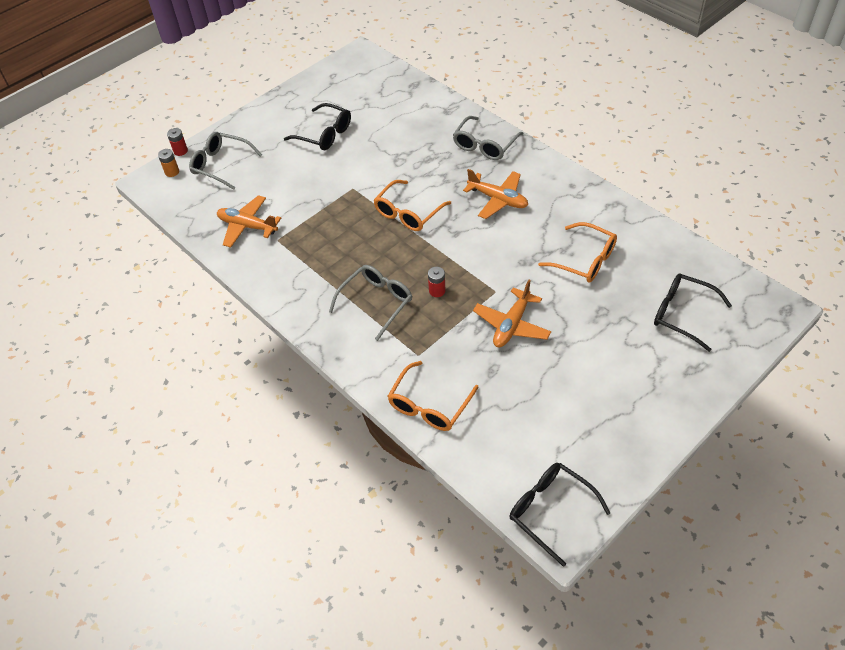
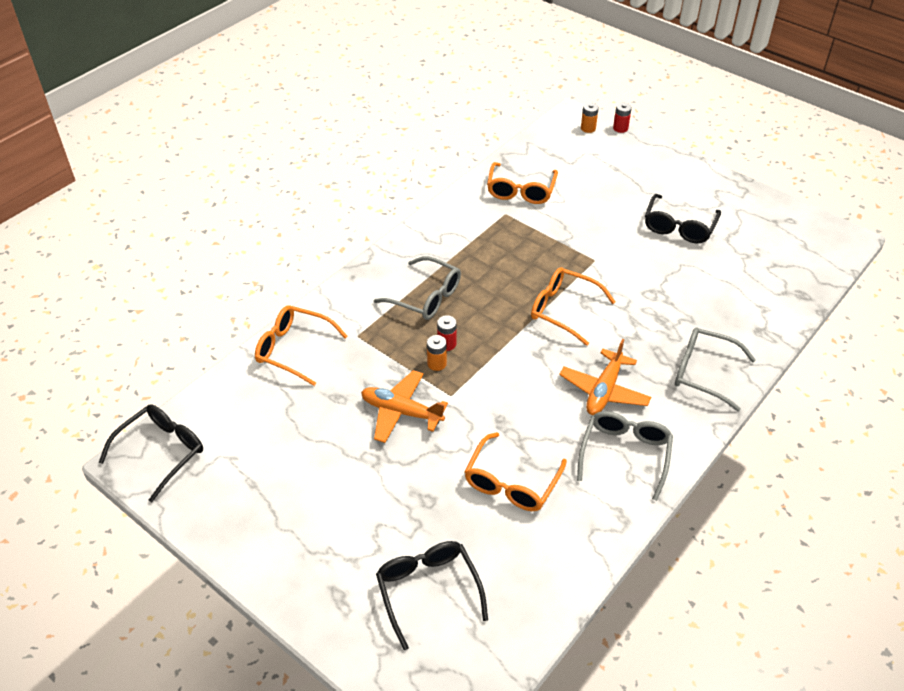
camera: 80 degrees right, 5 degrees down
grey glasses [189,132,262,190] -> grey glasses moved to [577,411,673,501]
orange plane [217,195,281,248] -> orange glasses [487,162,558,204]
black glasses [654,274,732,352] -> black glasses turned 45 degrees counterclockwise [376,541,488,650]
none -> orange battery [427,335,447,371]

